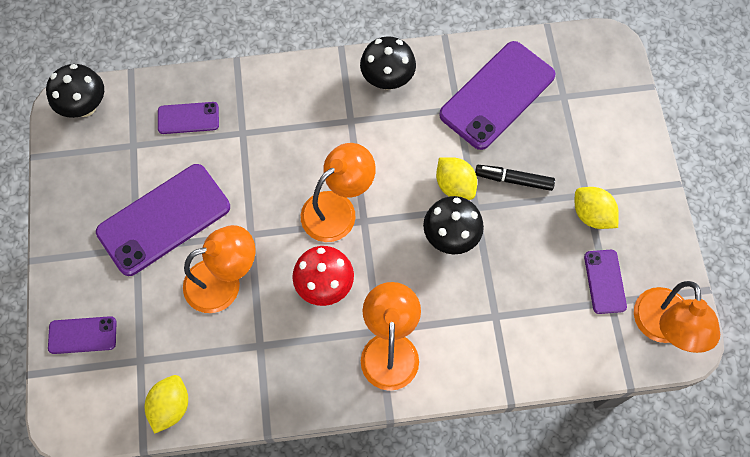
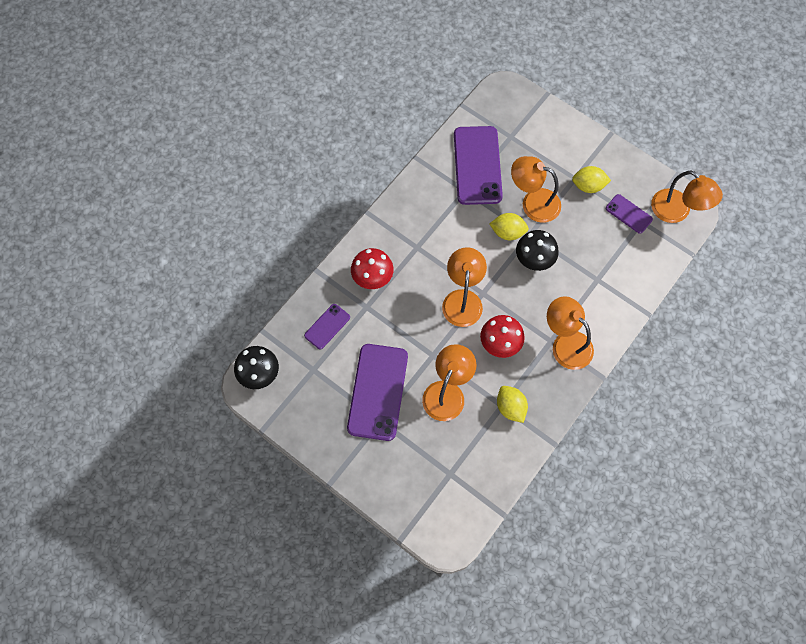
camera: 45 degrees left, 0 degrees up
purple phone [48,316,116,354] -> none
yellow lemon [145,375,188,434] -> yellow lemon moved to [497,386,528,423]
black mushroom [360,36,416,90] -> none
black marker [475,165,555,191] -> orange lamp [511,156,561,223]
none -> red mushroom [351,248,394,289]

